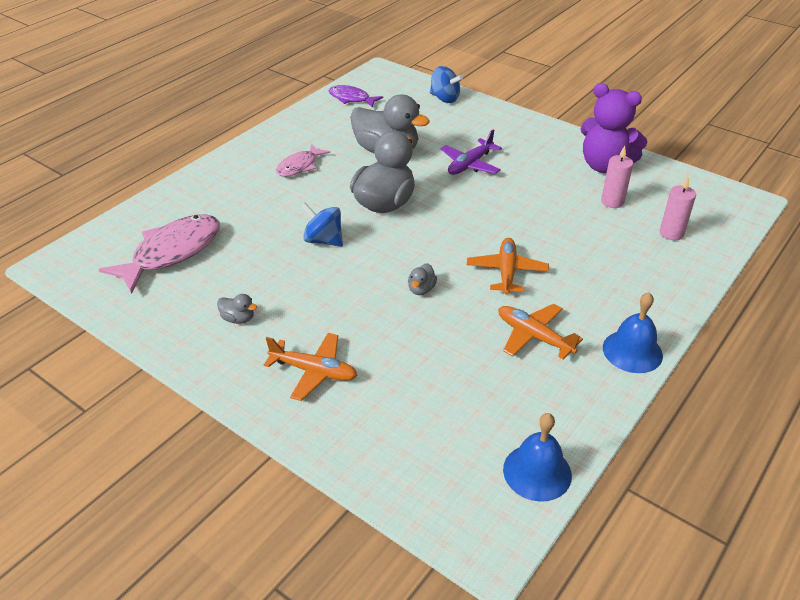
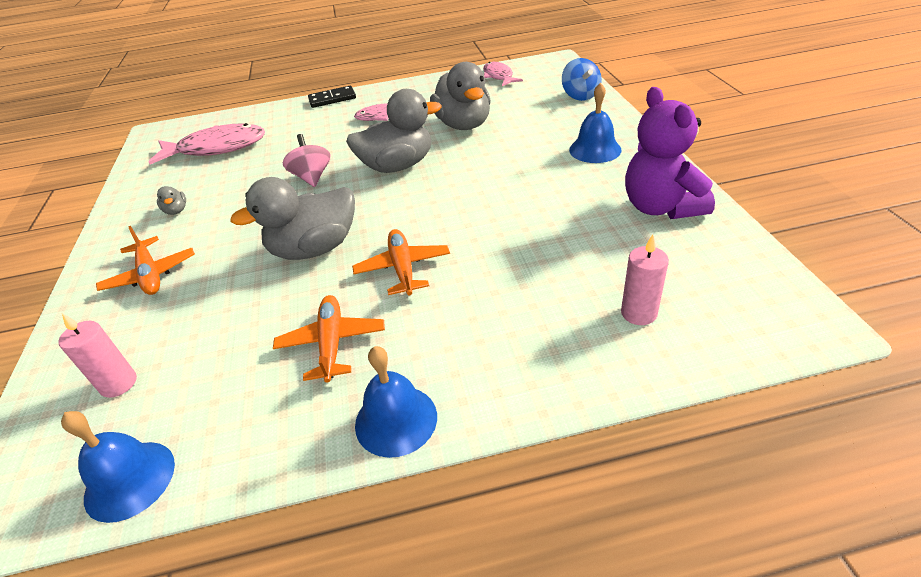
camera: 45 degrees right, 0 degrees up
blue spinning top [301,202,343,247] -> pink spinning top [283,134,330,187]
purple fish [328,85,383,108] -> pink fish [483,62,523,86]
grey duck [408,263,437,295] -> grey duck [230,177,355,260], size x2.43
purple plane [440,129,502,175] -> none
orange plane [467,238,549,295] -> orange plane turned 60 degrees counterclockwise [352,229,450,295]
pink candle [601,146,633,208] -> pink candle moved to [58,313,137,398]
none -> black domino [308,86,356,108]
none -> blue bell [569,83,621,163]

